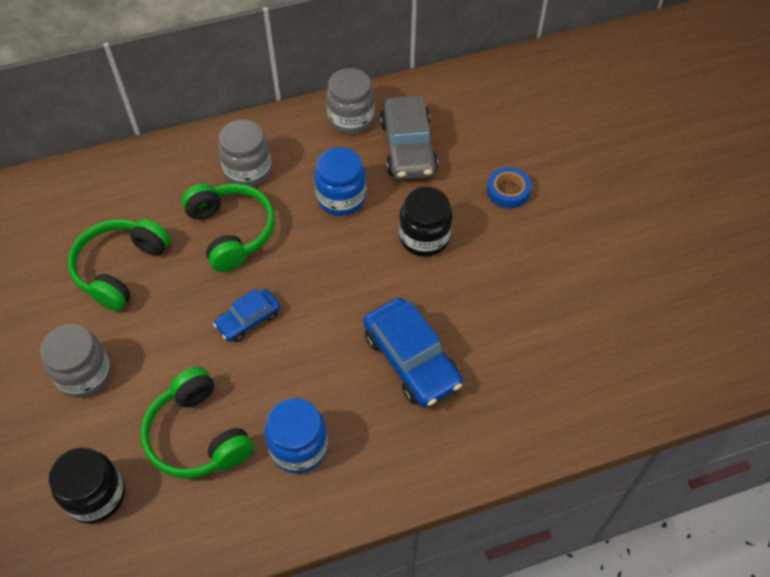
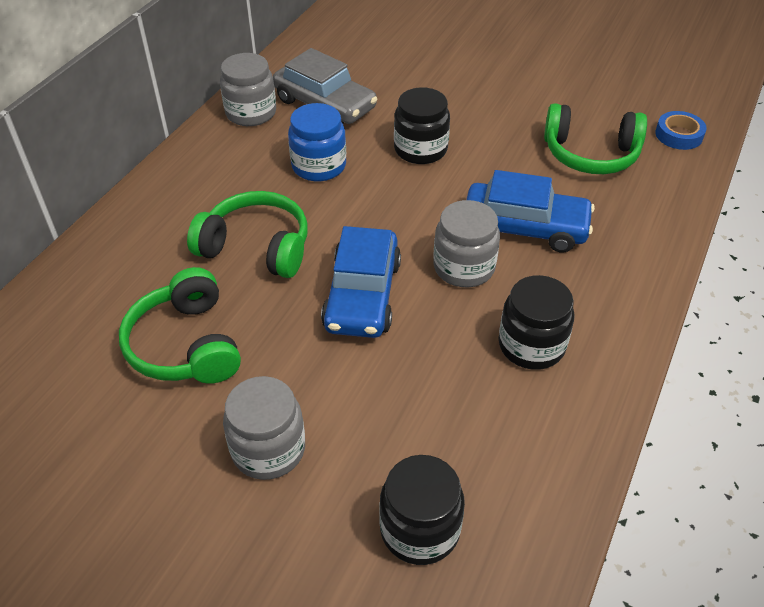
camera: 45 degrees left, 10 degrees down
green headphones [141,367,254,478] -> green headphones moved to [544,103,647,174]
blue car [213,288,280,342] -> blue car [321,226,401,338], size x1.74
grey jar [218,120,272,187] -> grey jar moved to [434,200,500,287]
blue jar [265,398,328,474] -> black jar [499,275,575,370]
blue tape [487,167,532,209] -> blue tape moved to [655,111,707,150]

